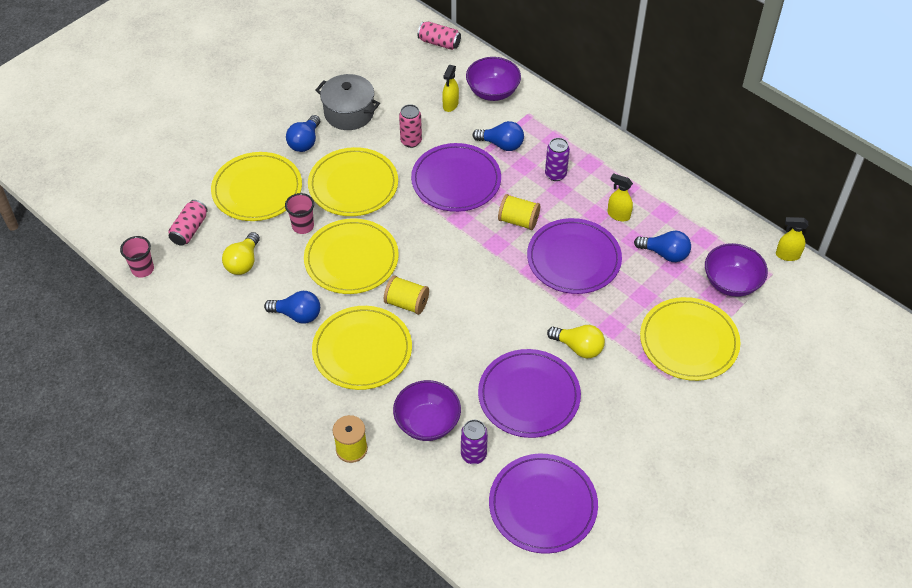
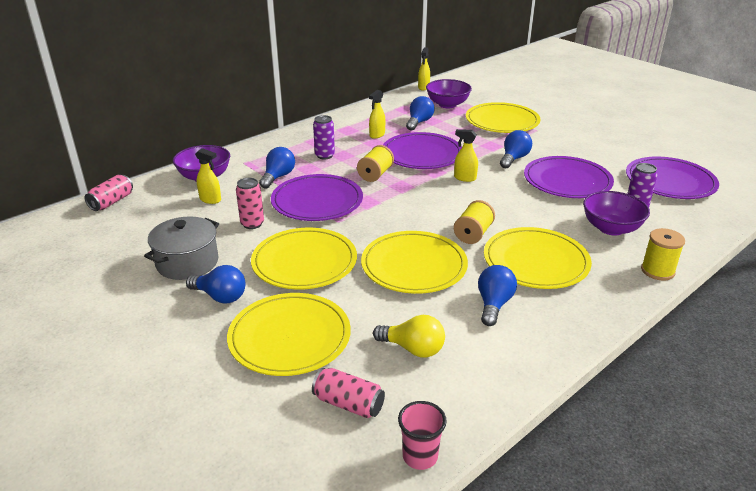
camera: 85 degrees left, 20 degrees down
pink cup [285,193,314,234] -> none
yellow light bulb [547,325,605,358] -> blue light bulb [500,130,532,168]
none -> yellow spray bottle [454,129,478,182]

